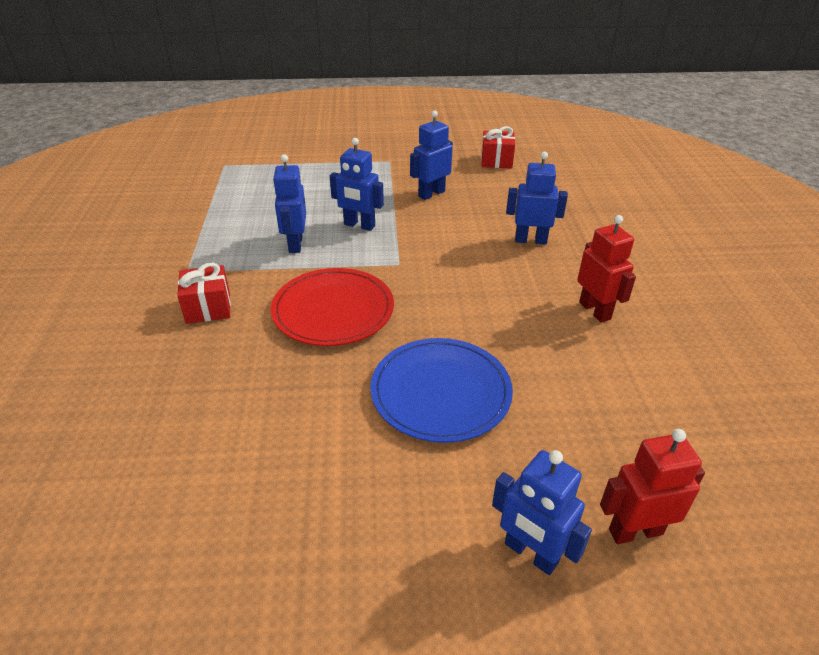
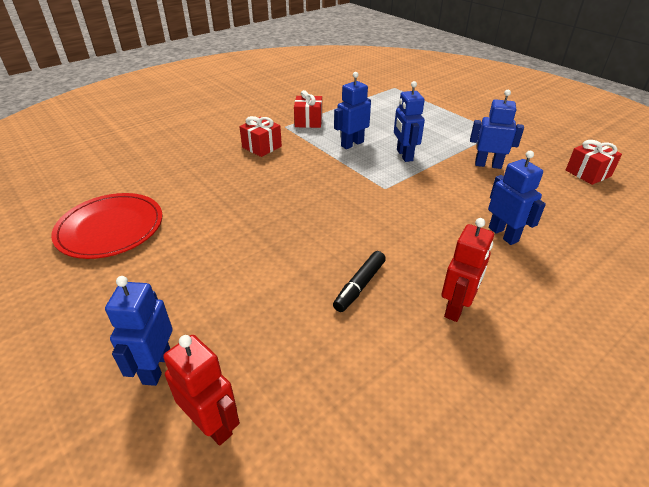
camera: 55 degrees right, 0 degrees up
red plate [271,268,394,346] -> red plate moved to [51,193,163,259]
blue plate [370,338,513,443] -> none
none -> red gift [294,90,322,128]
none -> black marker [333,251,386,312]

